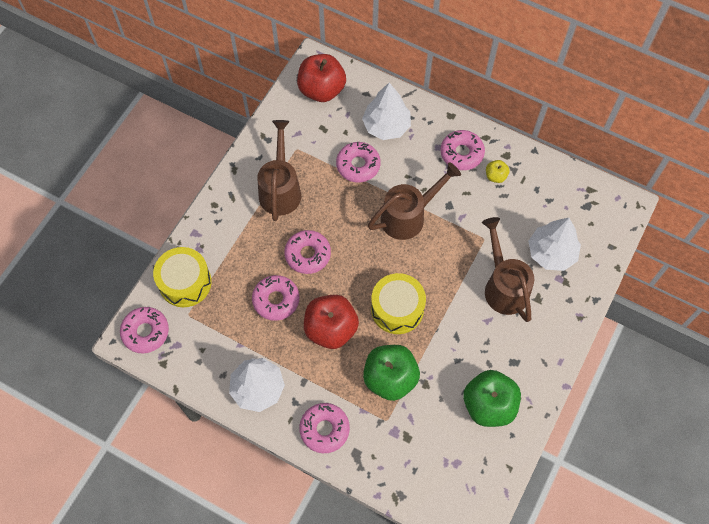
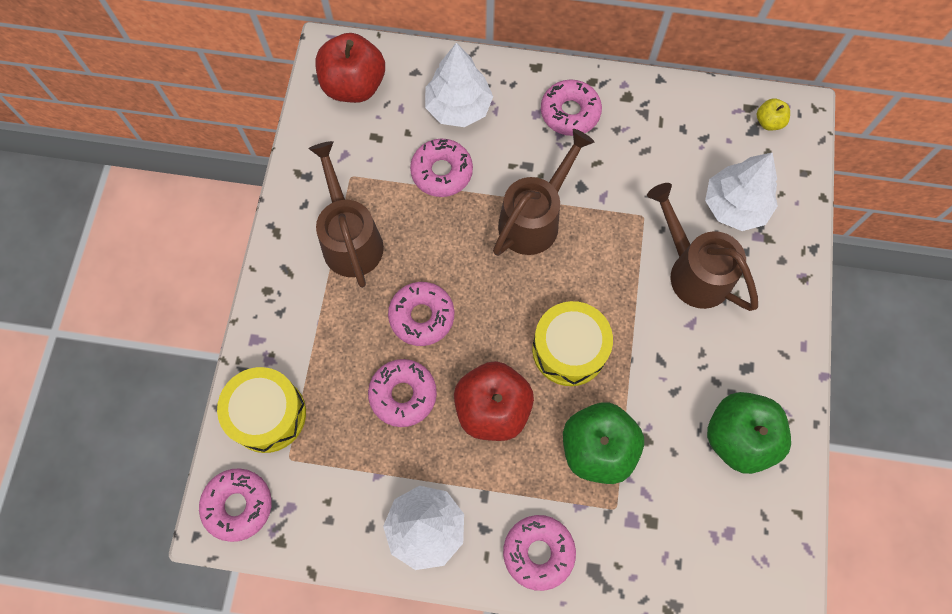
camera: 20 degrees left, 5 degrees up
yellow apple [486,160,509,183] -> yellow apple moved to [757,98,790,131]

